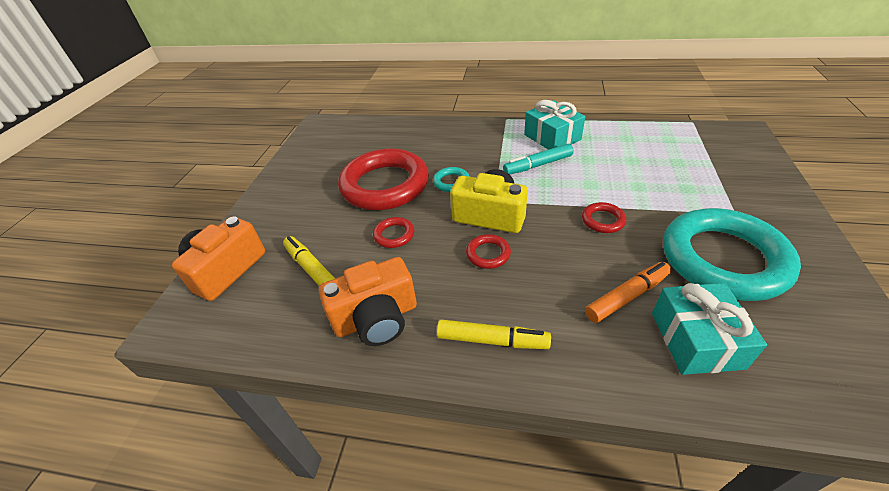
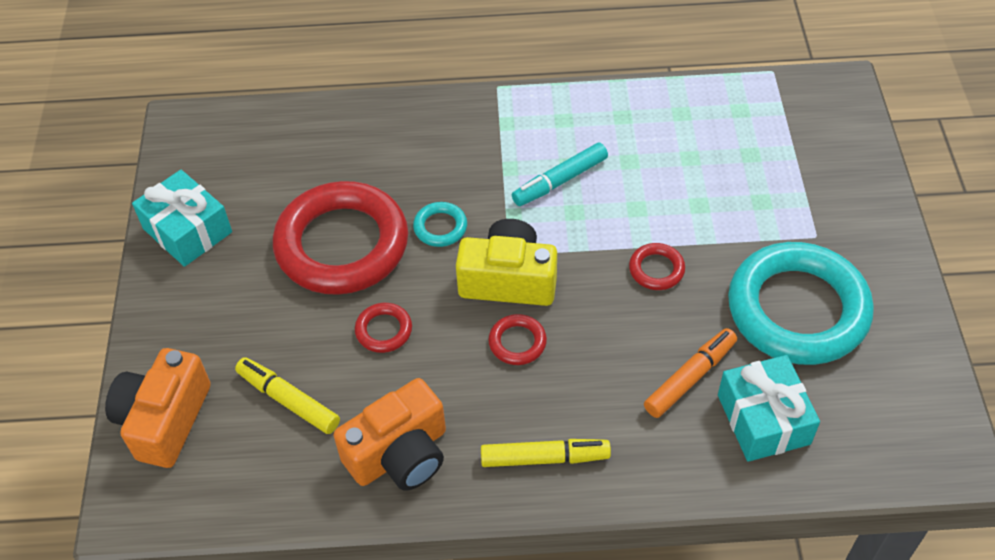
camera: 15 degrees left, 10 degrees up
turquoise gift [524,100,585,150] -> turquoise gift moved to [132,170,232,267]

